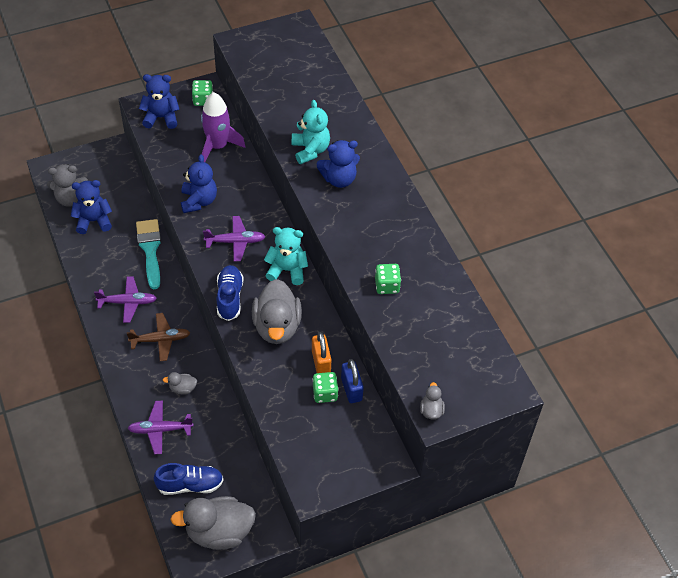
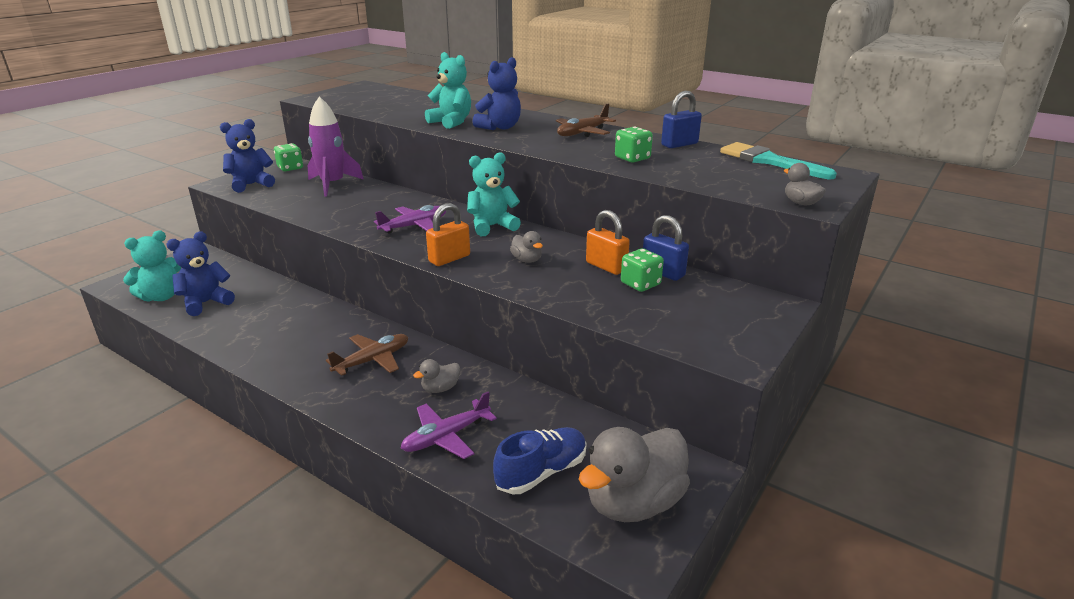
camera: 30 degrees left, 25 degrees down
grey teddy bear [47,164,88,207] -> turquoise teddy bear [123,230,181,302]
purple plane [94,276,157,323] -> none
turquoise brush [136,219,161,289] -> turquoise brush moved to [720,142,837,179]
blue teddy bear [181,154,217,213] -> none
blue shoe [217,265,243,321] -> orange padlock [426,203,470,266]
grey duck [252,279,302,344] -> grey duck [510,231,543,263], size x0.45
none -> brown plane [556,103,616,137]
none -> blue padlock [661,91,702,148]

